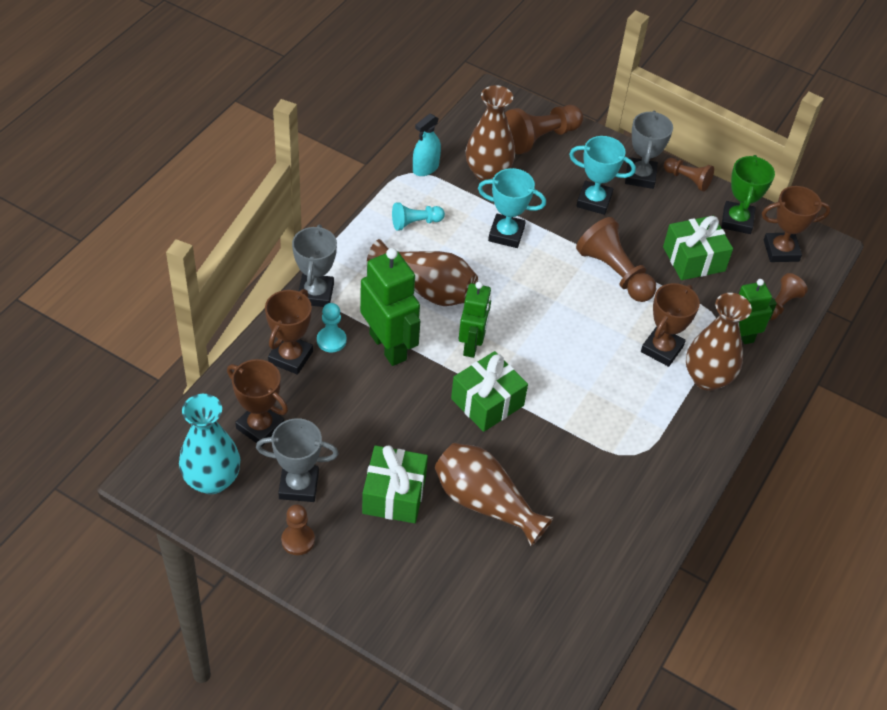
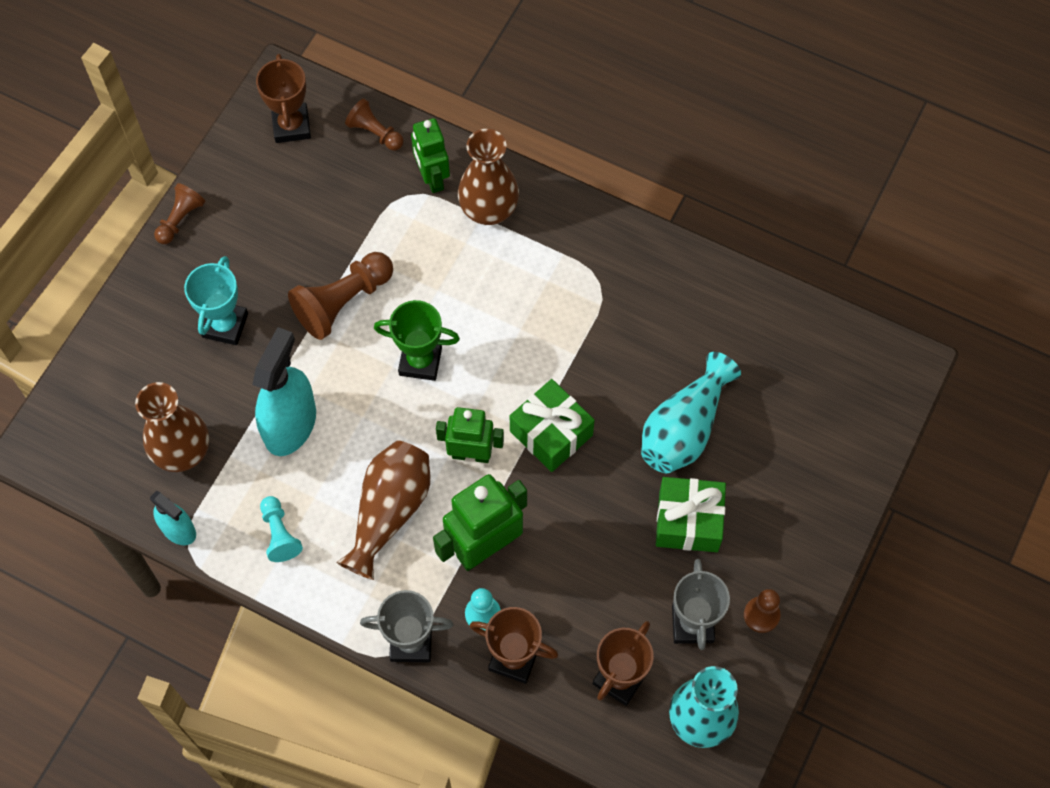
camera: 90 degrees left, 15 degrees up
brown vase [435,443,554,547] -> turquoise vase [641,352,741,473]
turquoise trophy [478,168,546,248] -> turquoise spray bottle [252,327,316,456]
brown pawn [505,105,583,154] -> none
grey trophy [625,111,673,189] -> none
brown trophy [641,283,700,367] -> none
green gift [663,215,733,280] -> none
green trophy [721,155,775,234] -> green trophy moved to [374,300,460,381]

